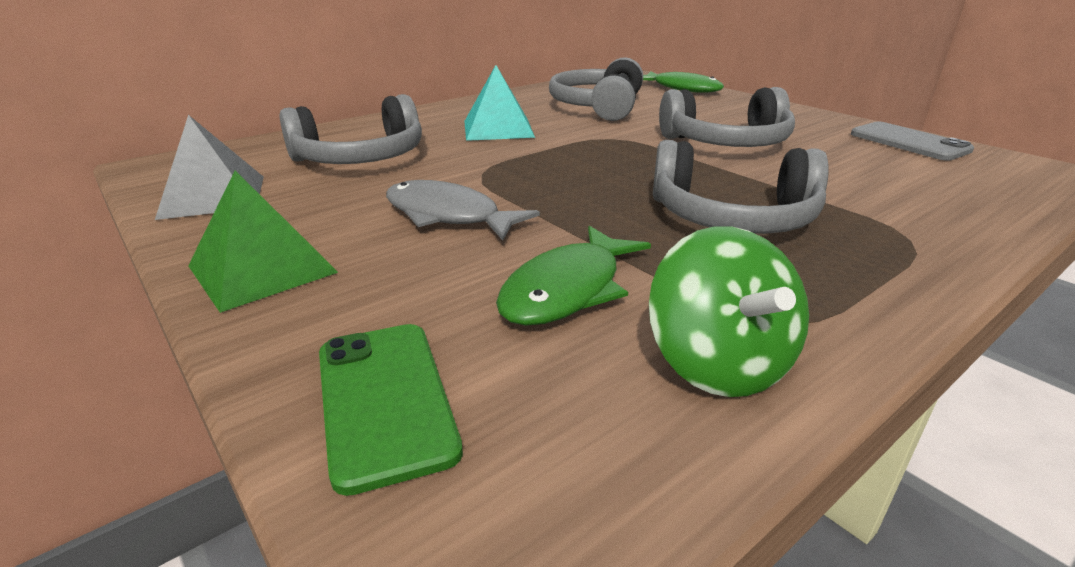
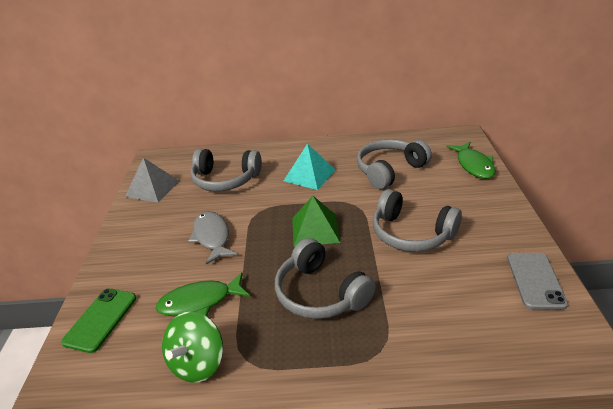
camera: 40 degrees right, 5 degrees up
green pyramid [188,170,338,313] -> green pyramid moved to [292,196,340,247]

